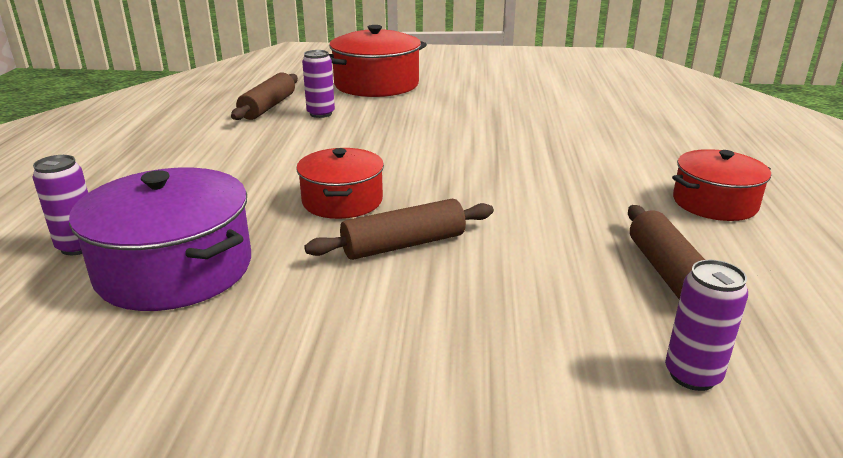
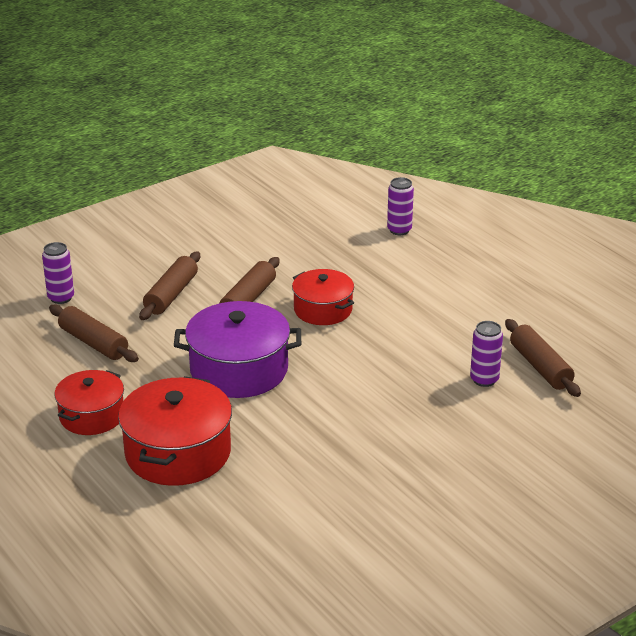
camera: 140 degrees right, 5 degrees up
purple pot [69,168,251,311] -> purple pot moved to [174,301,301,398]
red pot [329,25,427,97] -> red pot moved to [118,376,232,486]
none -> brown rolling pin [139,251,200,320]

